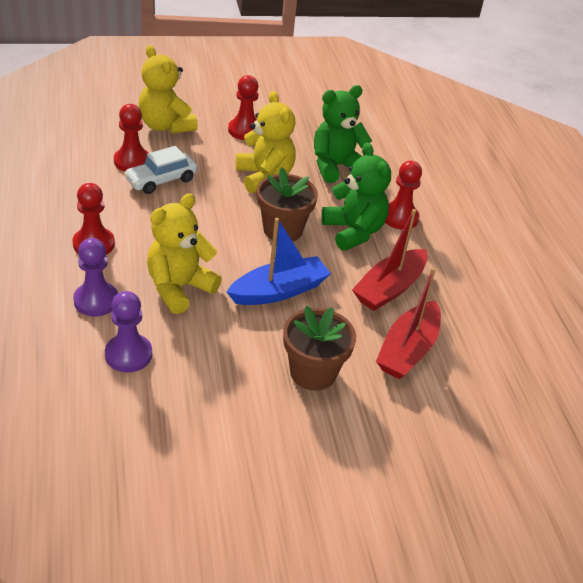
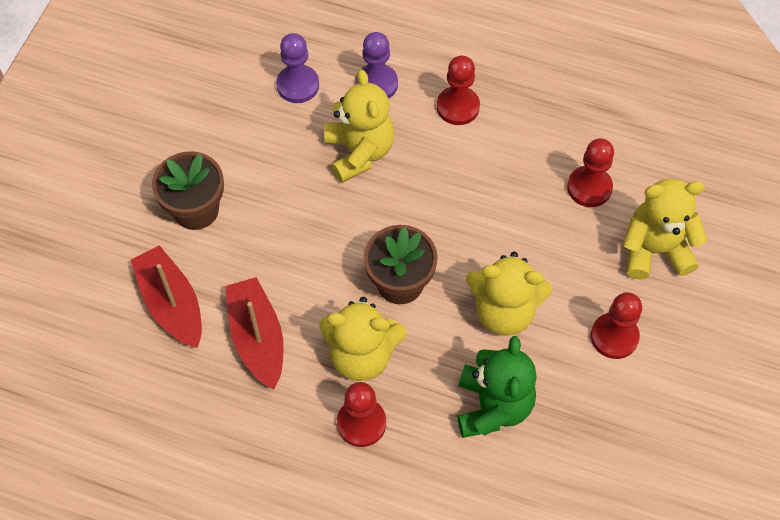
camera: 125 degrees right, 20 degrees up
white car [124,146,197,194] -> none
blue boat [227,218,331,305] -> none
green teddy bear [321,143,391,251] -> yellow teddy bear [319,297,407,381]

